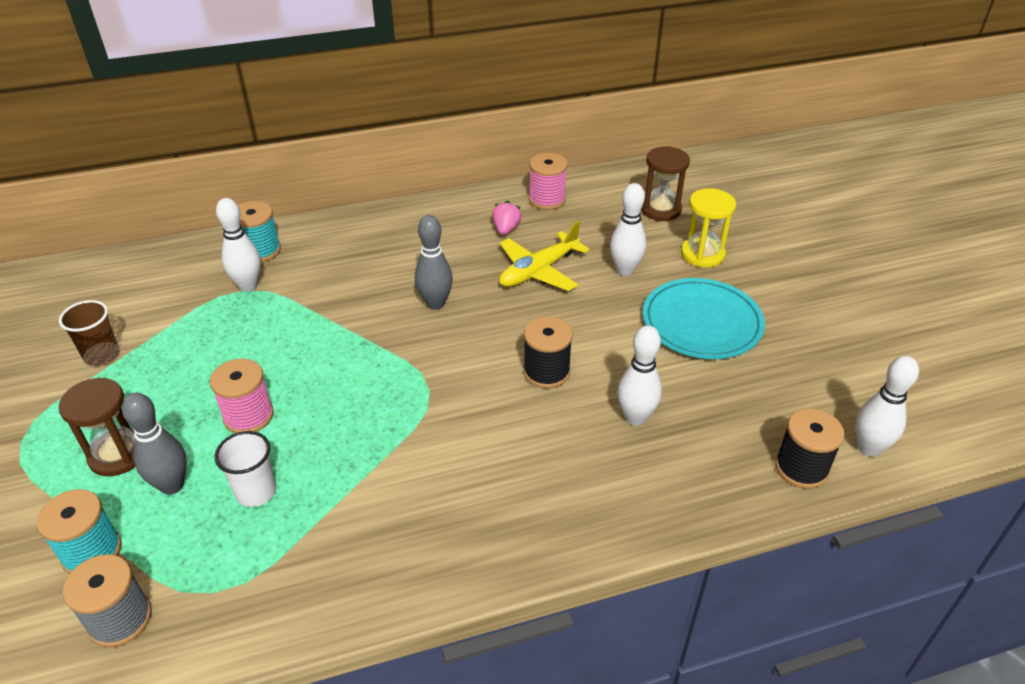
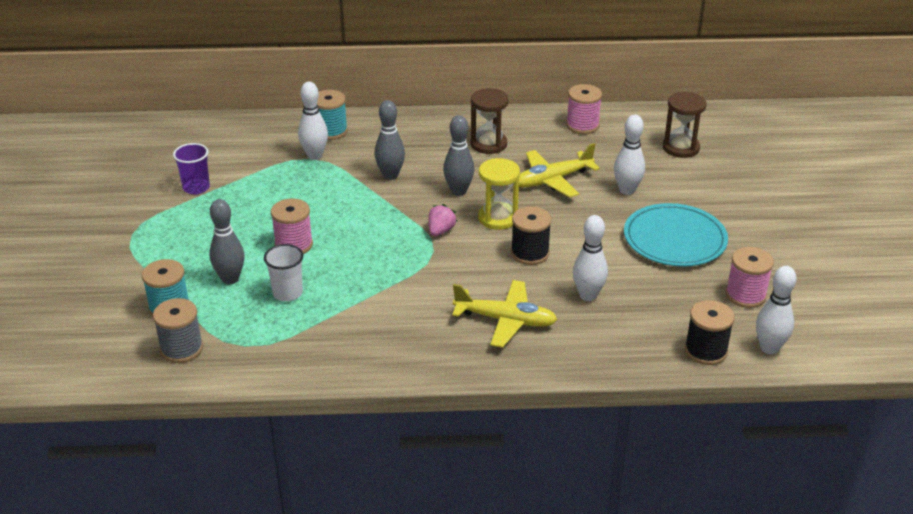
camera: 15 degrees right, 5 degrees down
brown cup [59,300,120,366] -> purple cup [173,143,210,194]
brown hourglass [59,378,136,476] -> brown hourglass moved to [470,88,509,154]
pink strawberry [492,201,522,235] -> pink strawberry moved to [429,204,458,236]
yellow hourglass [681,188,736,268] -> yellow hourglass moved to [478,158,520,230]
none -> grey bowling pin [374,100,405,180]
none -> yellow plane [452,280,558,348]
none -> pink spool [726,247,774,308]

